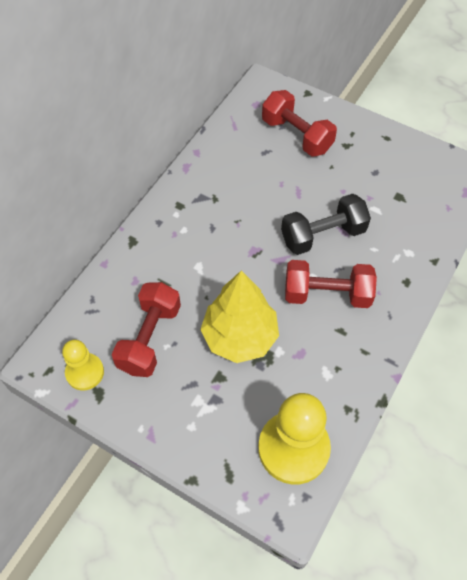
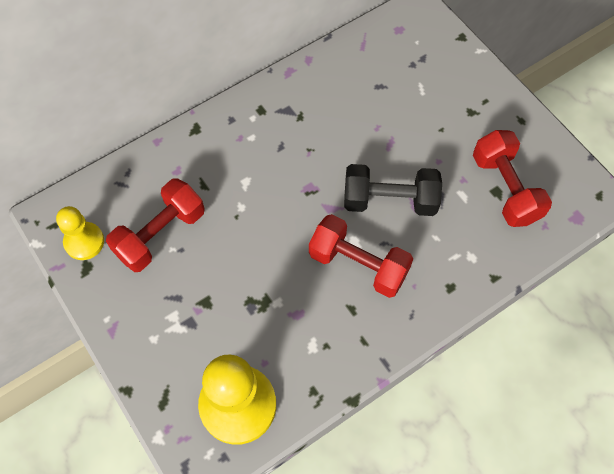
camera: 25 degrees right, 5 degrees up
yellow tree [200,270,279,363] -> none
red dumbbell [262,90,337,157] -> red dumbbell moved to [473,130,552,227]

